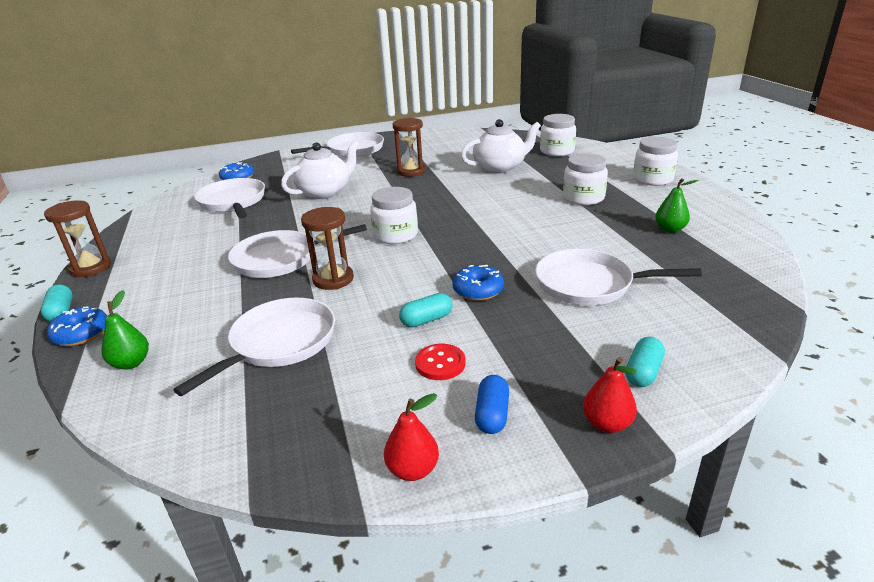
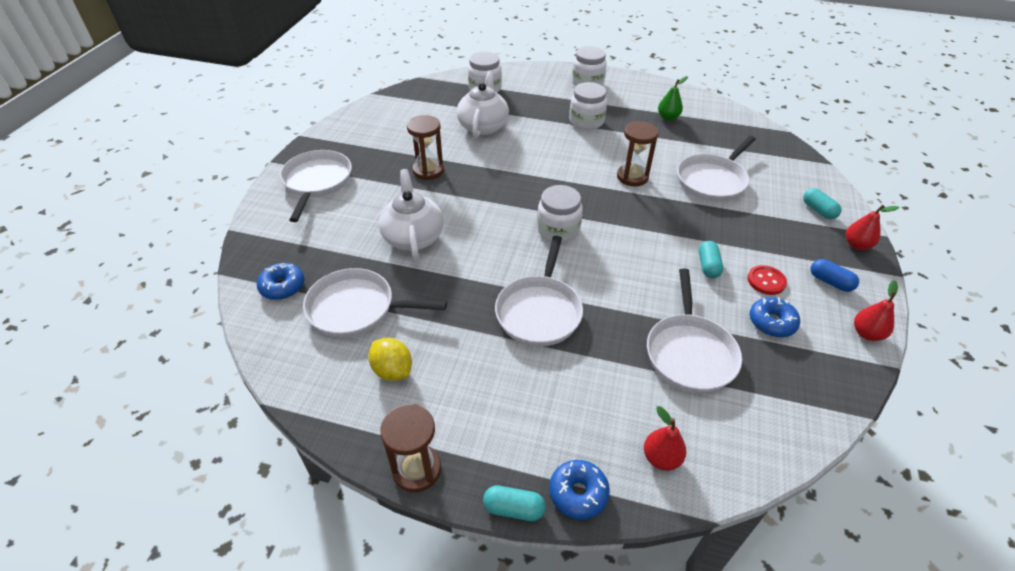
camera: 60 degrees left, 15 degrees up
green pear [101,290,149,370] -> red pear [644,406,686,471]
white pan [173,298,335,396] -> white pan turned 150 degrees counterclockwise [647,268,742,393]
brown hourglass [301,207,354,290] -> brown hourglass moved to [617,121,659,186]
blue donut [452,265,504,301] -> blue donut moved to [750,297,800,337]
none -> yellow lemon [368,338,412,381]

